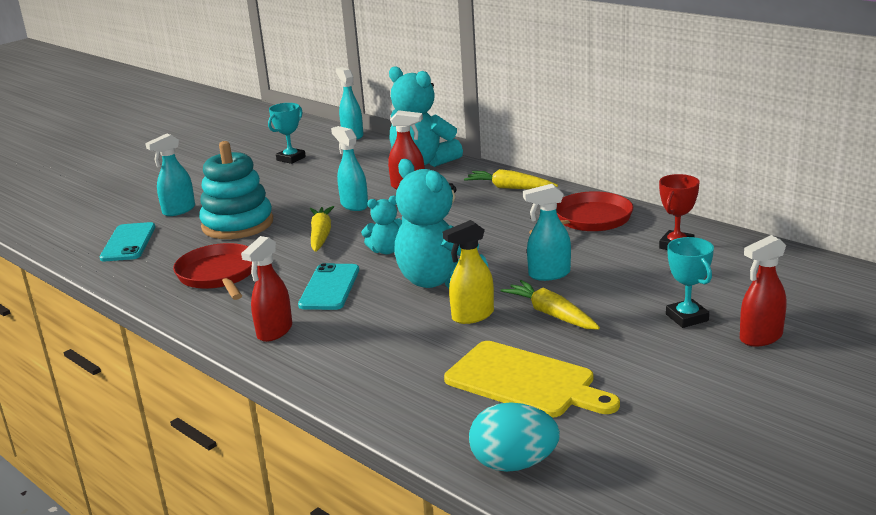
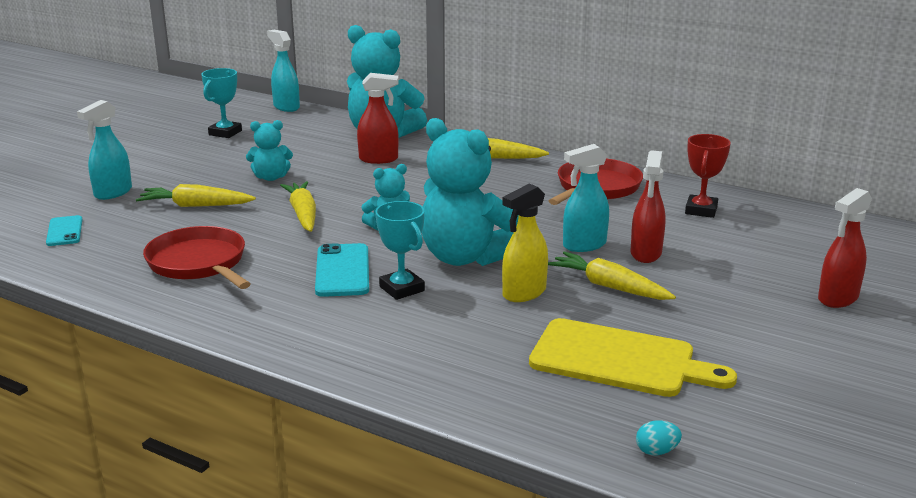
camera: 15 degrees left, 0 degrees up
turquoise phone [99,222,155,261] -> turquoise phone [46,215,82,246], size x0.65
turquoise stacking toy [199,141,273,239] -> yellow carrot [136,184,256,207]
red spray bottle [241,236,292,342] -> red spray bottle moved to [630,150,666,263]
turquoise spray bottle [331,126,368,211] -> none
turquoise egg [469,402,560,472] -> turquoise egg [636,420,682,456], size x0.44
turquoise trophy [666,237,714,328] -> turquoise trophy moved to [375,201,425,300]
none -> turquoise teddy bear [246,120,293,181]

